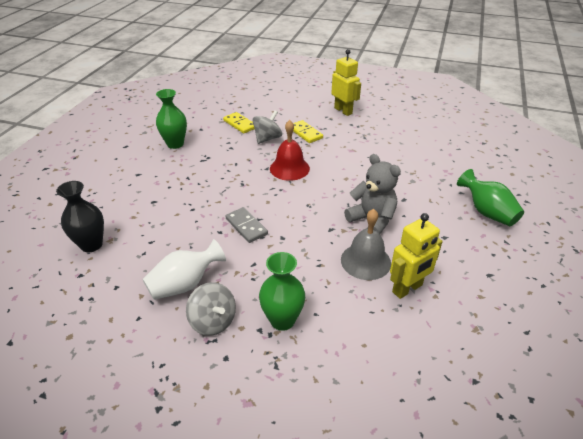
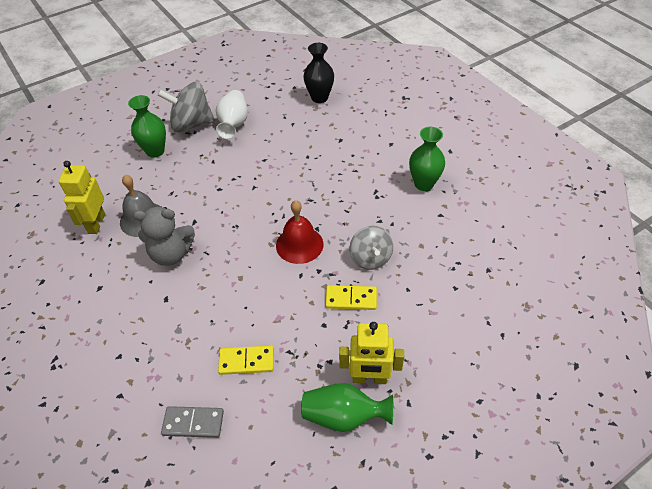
camera: 130 degrees right, 10 degrees up
grey spinning top [186,282,236,336] -> grey spinning top [157,82,215,132], size x1.51
yellow domino [223,112,255,134] -> yellow domino moved to [218,346,274,375]
grey domino [226,207,268,243] -> grey domino moved to [161,406,224,438]
green vase [457,169,524,226] -> green vase moved to [301,383,393,432]

